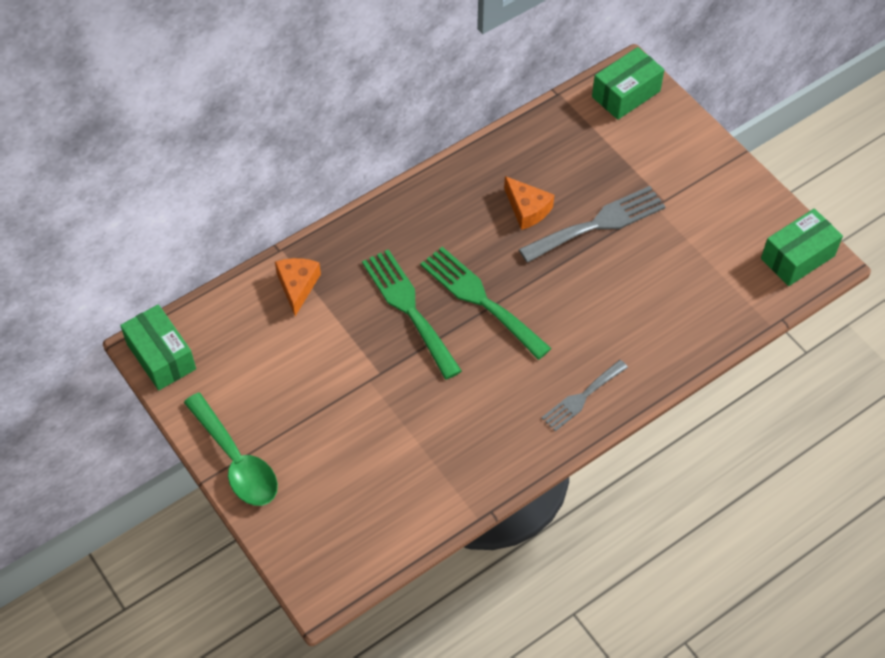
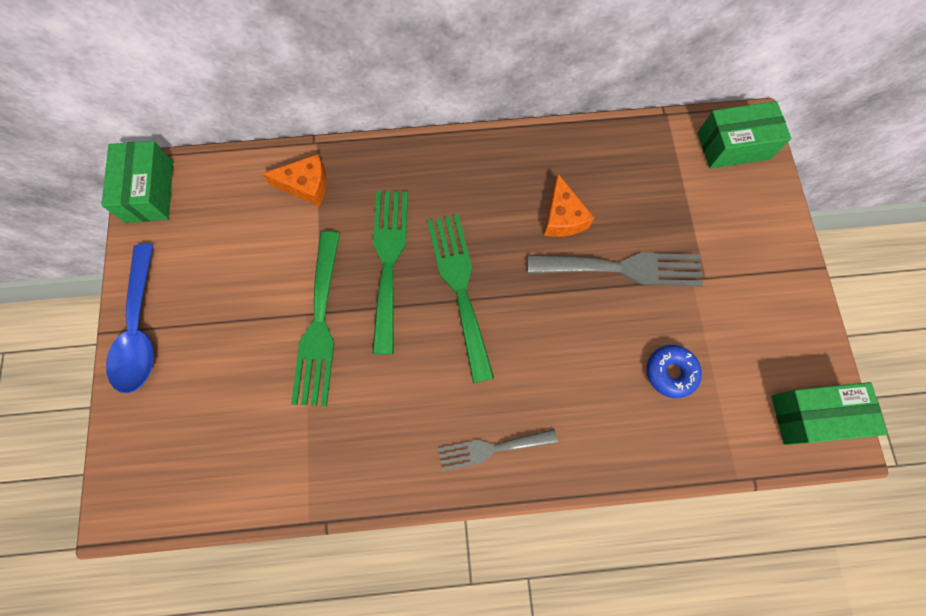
camera: 30 degrees right, 15 degrees up
green spoon [184,393,278,506] -> blue spoon [106,244,154,393]
orange cheese [275,258,321,316] -> orange cheese turned 60 degrees clockwise [263,154,327,207]
none -> green fork [291,231,340,406]
none -> blue donut [647,345,702,398]

